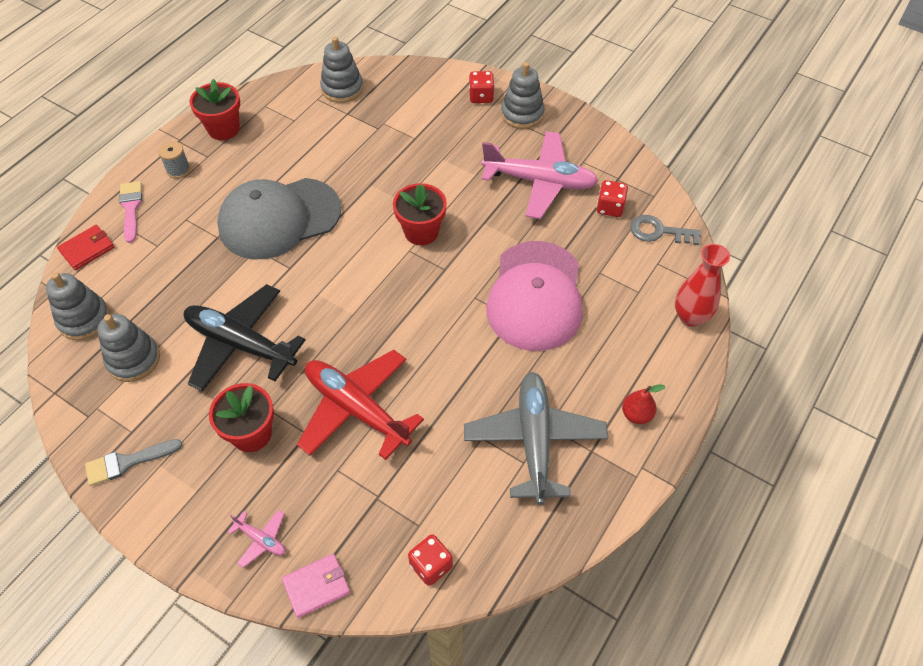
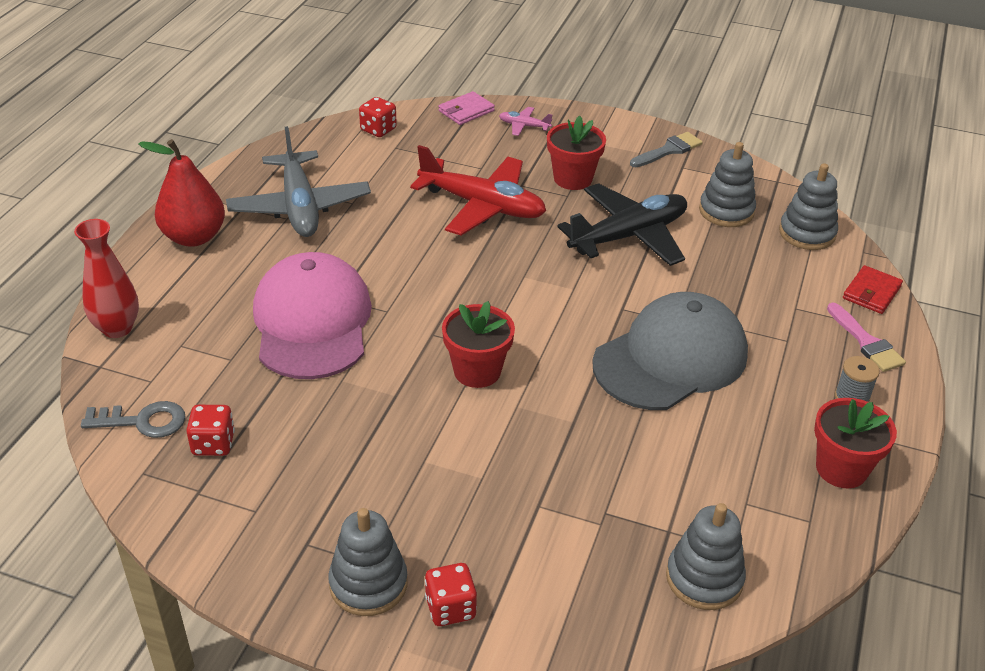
camera: 165 degrees right, 15 degrees down
black plane [184,284,305,391] -> black plane turned 45 degrees counterclockwise [557,183,687,266]
pink plane [481,131,598,219] -> none
red pear [622,384,665,424] -> red pear [138,139,225,247], size x1.92

